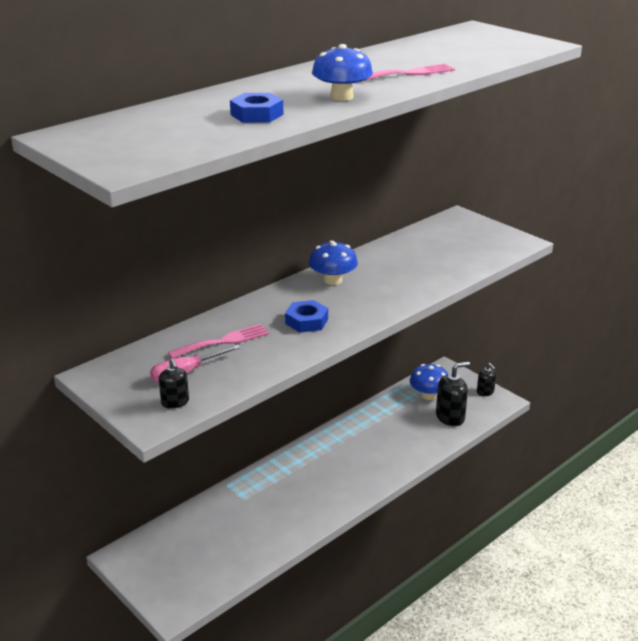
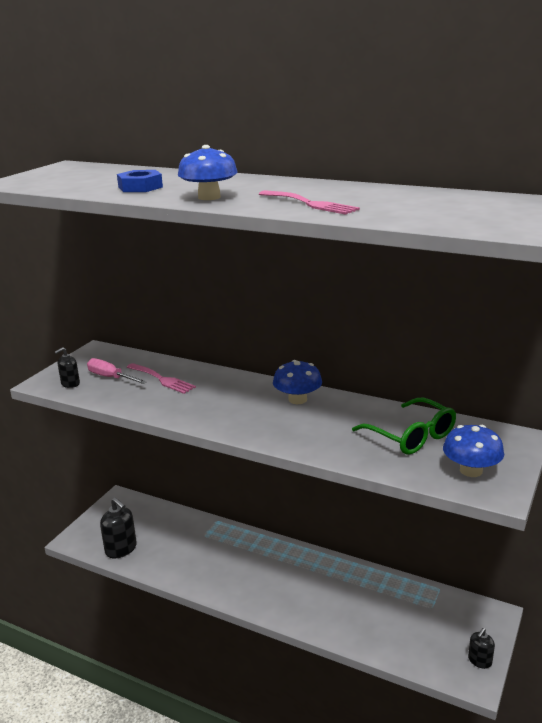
camera: 70 degrees right, 5 degrees down
blue nut [285,300,328,333] -> none
blue mushroom [410,364,449,400] -> blue mushroom moved to [443,425,504,477]
black soap dispenser [436,362,470,426] -> black soap dispenser moved to [100,498,137,558]
none -> green glasses [352,398,456,454]

